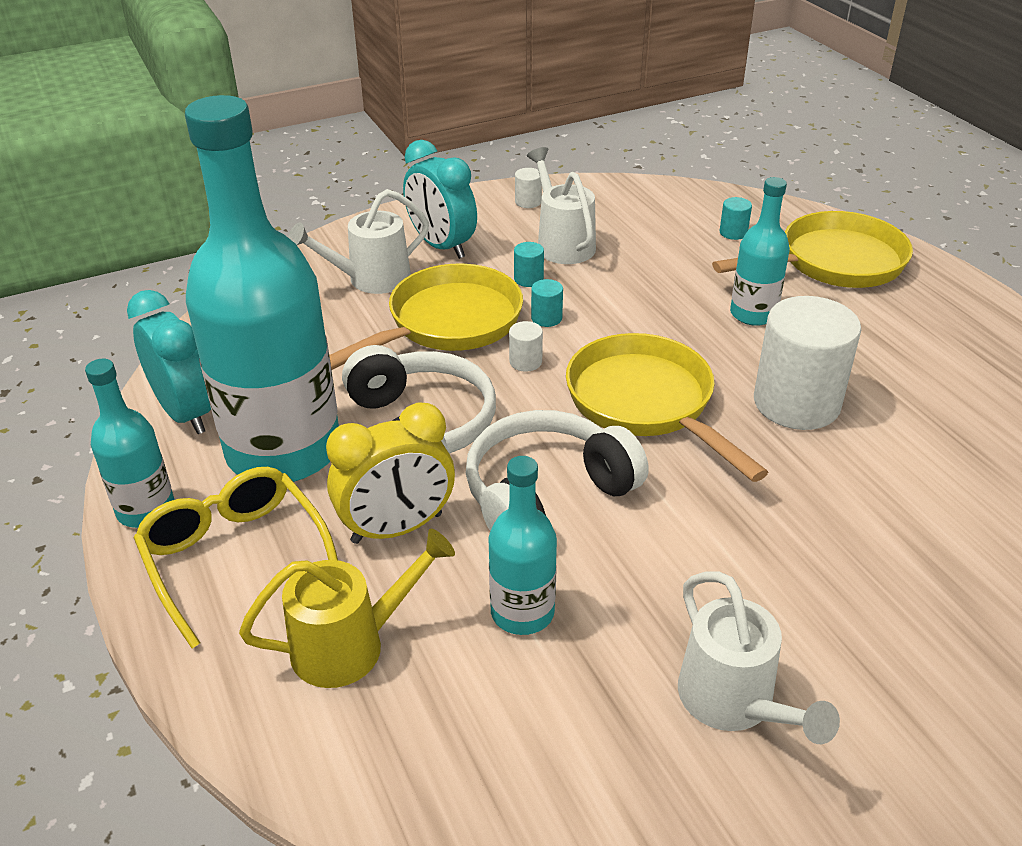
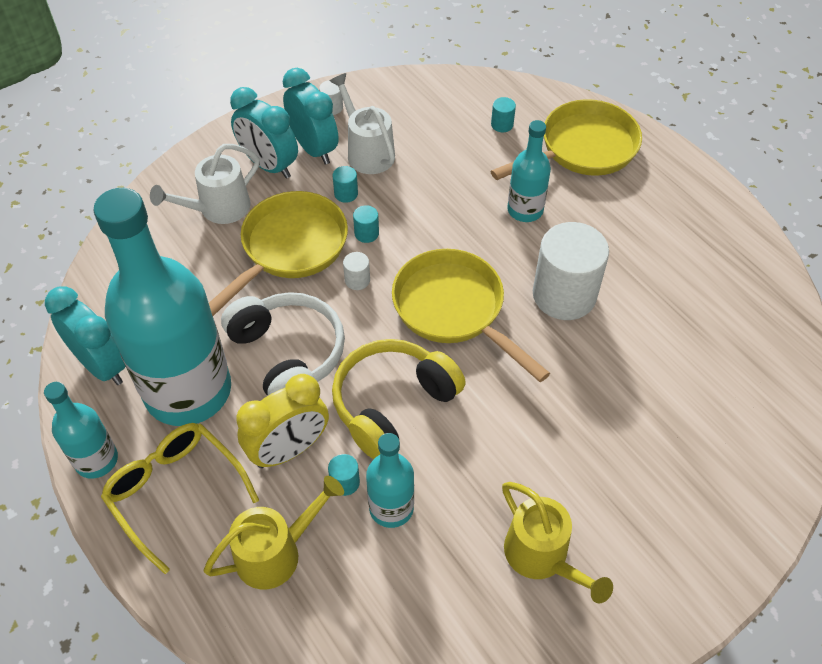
camera: 10 degrees left, 15 degrees up
white headphones [466,410,649,531] -> yellow headphones [332,339,466,459]
white watering can [678,571,840,744] -> yellow watering can [502,482,613,603]
none -> turquoise clock [283,68,339,165]
none -> turquoise cylinder [328,454,360,496]

